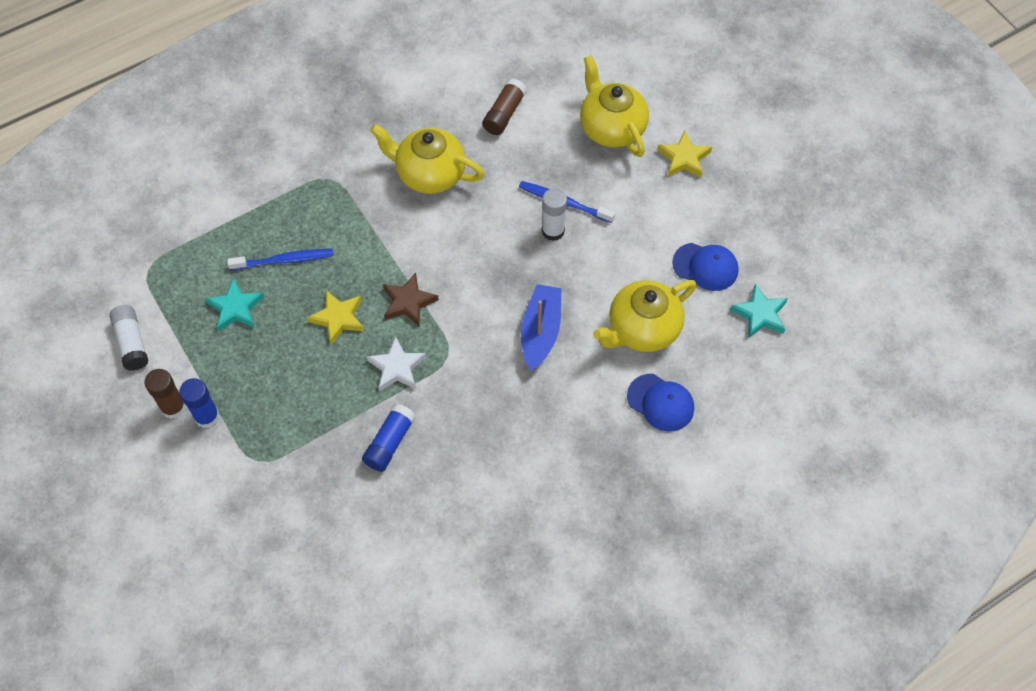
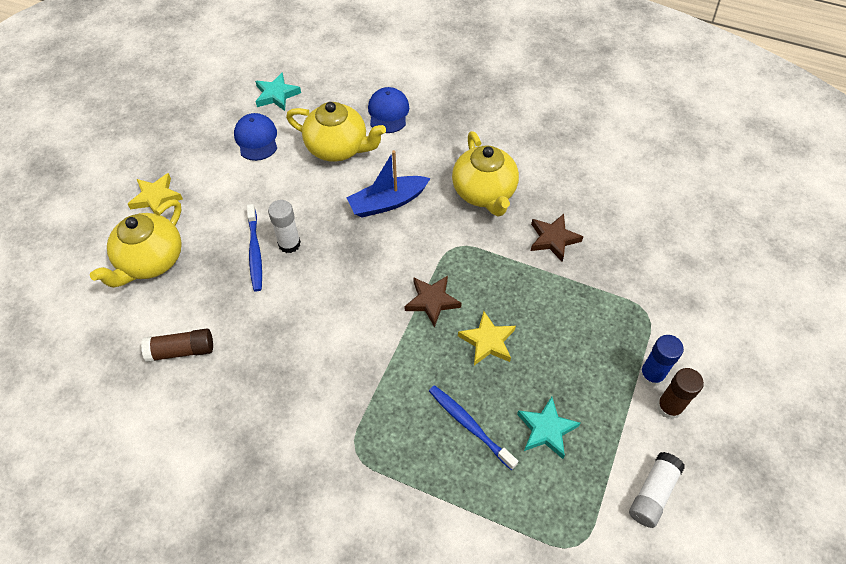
camera: 125 degrees left, 5 degrees down
blue glue stick [362,404,416,472] -> brown star [531,214,584,262]
white star [367,336,426,392] -> none
yellow teapot [370,124,484,194] -> yellow teapot moved to [452,131,519,216]

